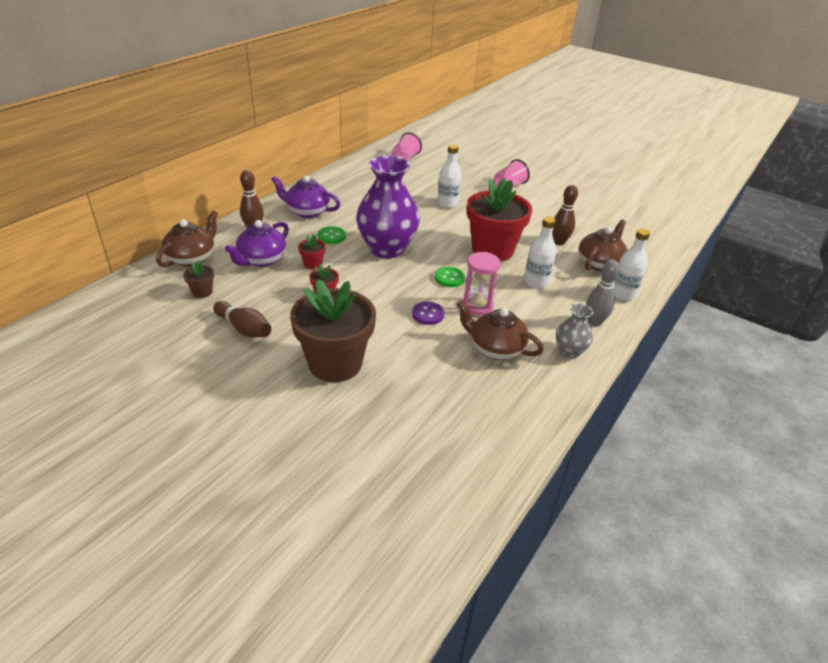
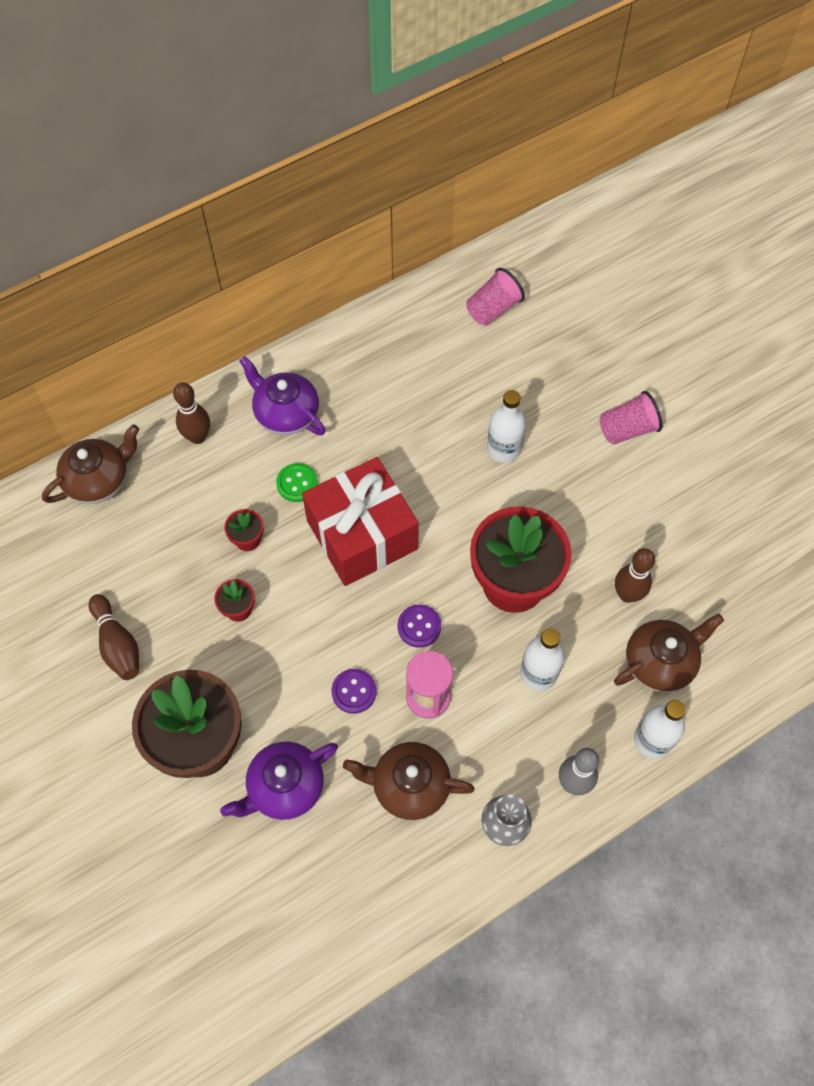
camera: 25 degrees right, 25 degrees up
brown flower pot [183,261,214,298] -> none
purple teapot [225,220,289,267] -> purple teapot moved to [220,742,338,820]
purple vase [356,155,420,258] -> red gift [302,457,419,586]
green button [435,267,465,287] -> purple button [398,605,441,648]
brown teapot [457,300,544,360] -> brown teapot turned 45 degrees counterclockwise [343,742,475,821]

